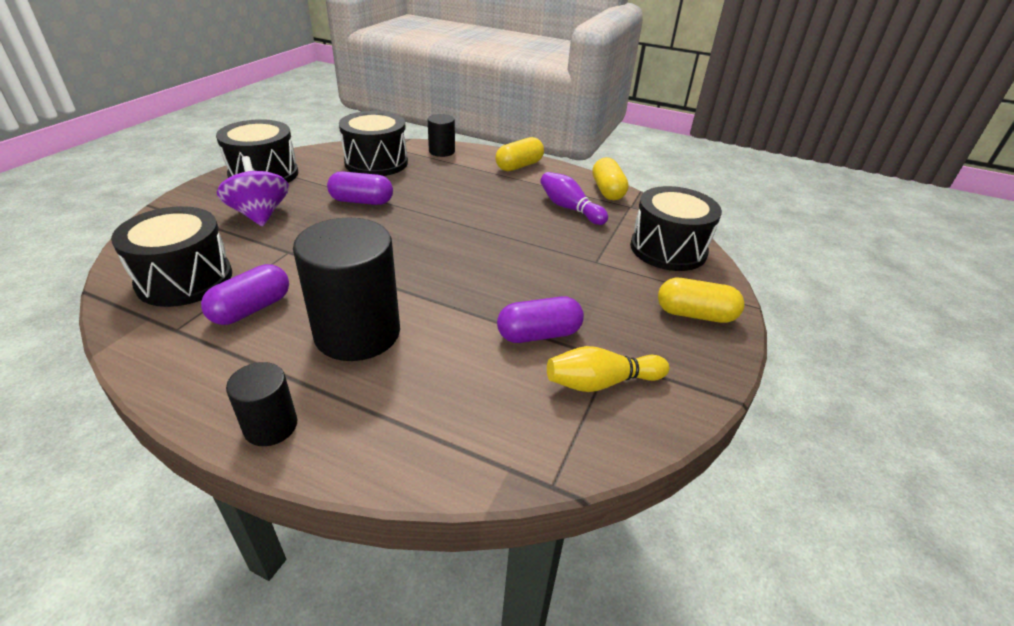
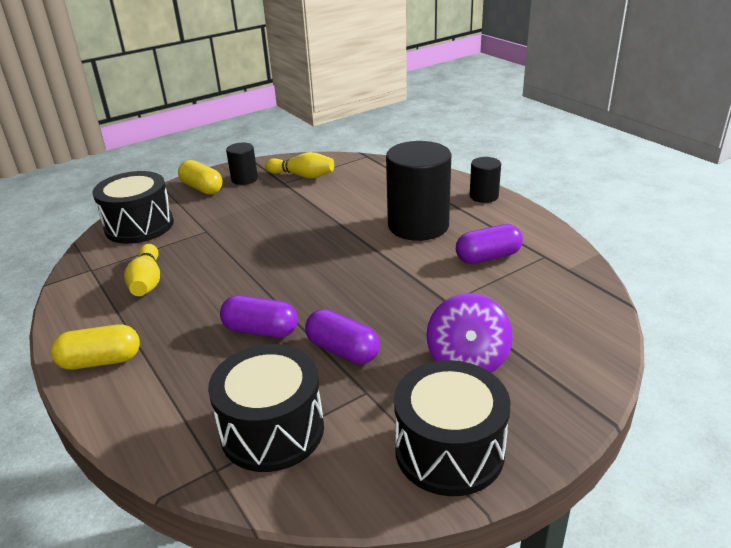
camera: 145 degrees left, 5 degrees down
black drum [111,206,232,307] -> none
black cylinder [428,114,455,157] -> black cylinder moved to [226,143,258,185]
purple capsule [497,296,584,343] -> purple capsule moved to [220,295,298,338]
purple bowling pin [540,172,608,225] -> yellow bowling pin [124,244,160,296]
yellow capsule [592,157,629,200] -> none

